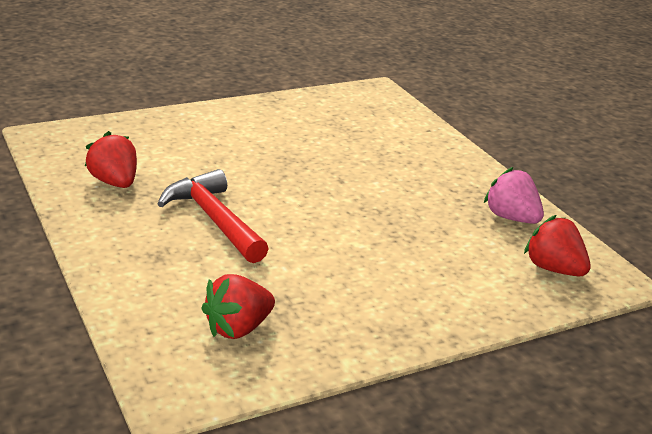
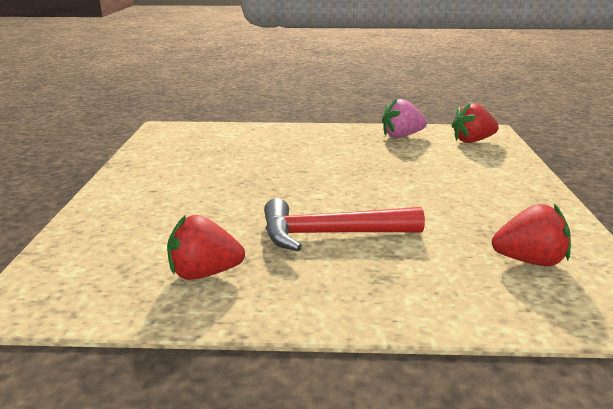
camera: 60 degrees left, 5 degrees down
red strawberry [201,274,275,339] -> red strawberry turned 75 degrees counterclockwise [492,204,571,266]

